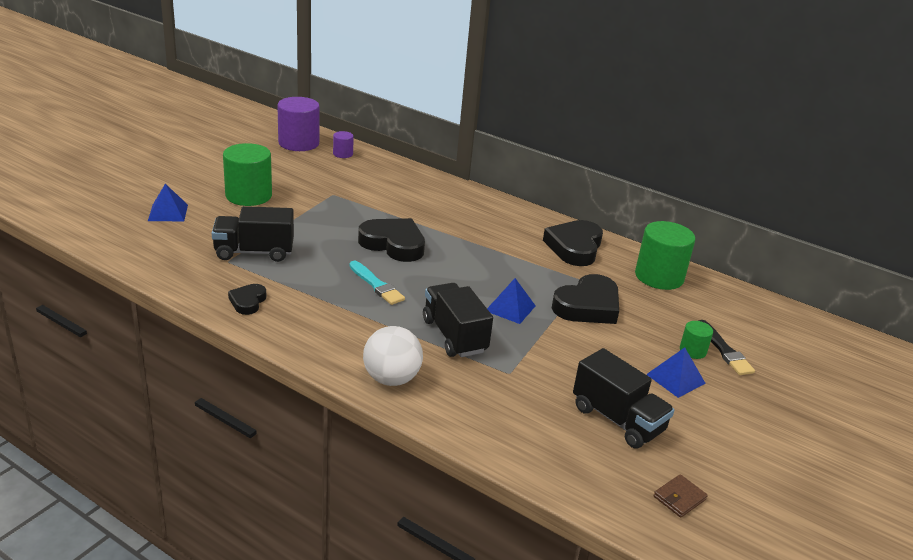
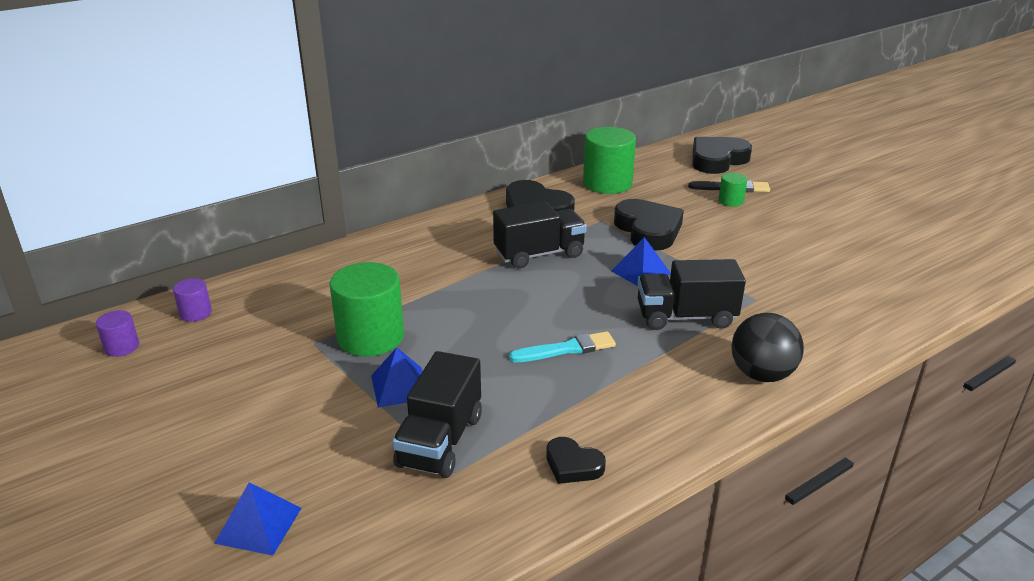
camera: 65 degrees left, 0 degrees up
green cylinder [223,143,272,206] -> green cylinder moved to [330,262,404,356]
purple cylinder [277,97,320,151] -> purple cylinder [96,310,139,357], size x0.49
black heart [358,218,425,262] -> black heart moved to [693,137,752,174]
white ball [363,326,423,386] -> black ball [731,313,804,382]
black truck [573,348,675,449] -> black truck moved to [493,201,587,269]
blue pyramid [646,347,706,398] -> blue pyramid moved to [371,347,423,408]
brown wallet [653,474,708,518] -> none

